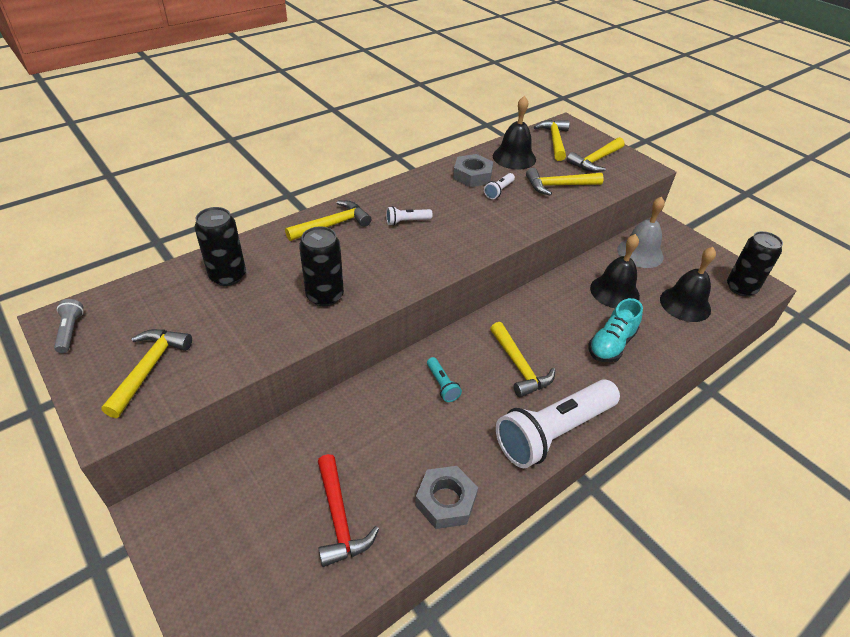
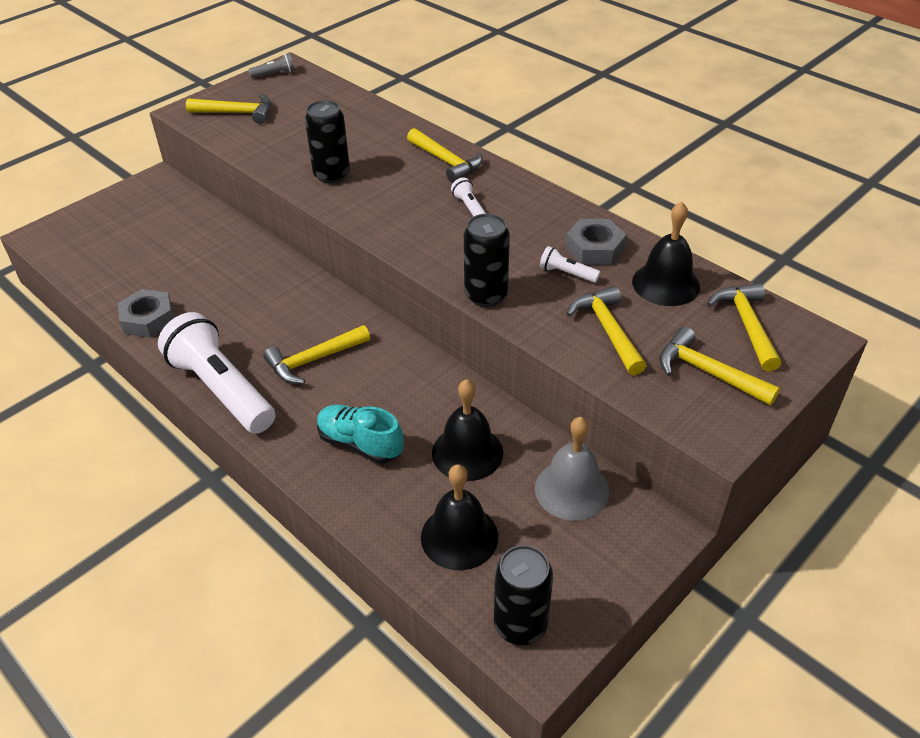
camera: 85 degrees right, 0 degrees up
black can [194,207,246,286] -> black can moved to [464,214,510,307]
red hammer [318,454,379,567] -> none
turquoise flashlight [427,357,462,402] -> none
yellow hammer [534,120,570,161] -> yellow hammer turned 90 degrees counterclockwise [707,283,781,372]

